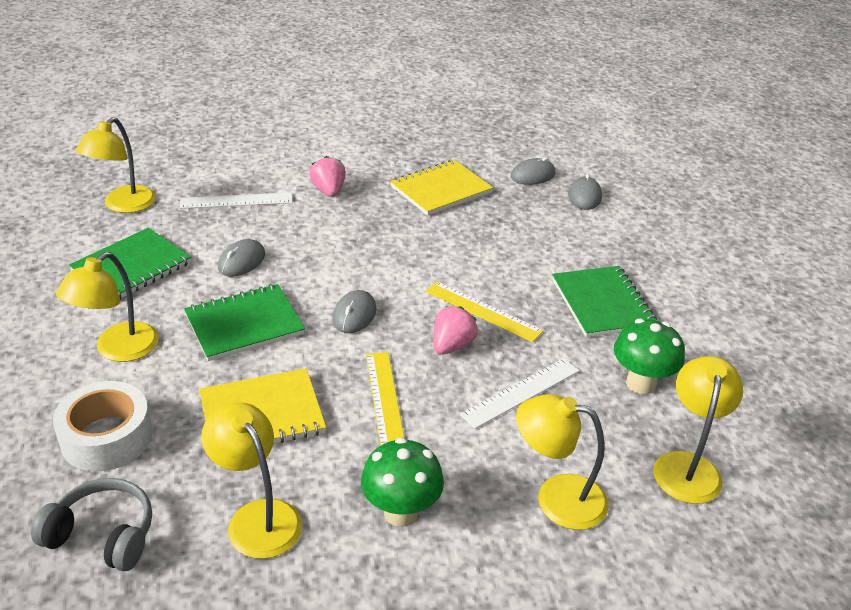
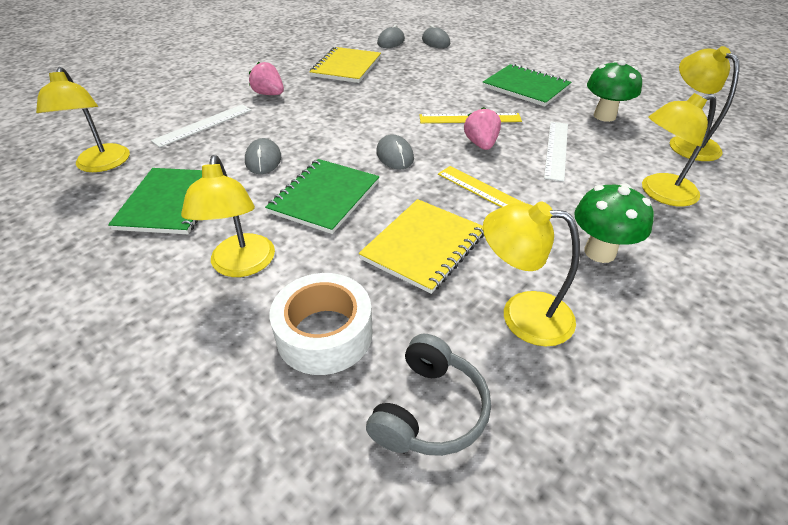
camera: 35 degrees left, 5 degrees up
grey headphones [31,478,152,571] -> grey headphones turned 135 degrees clockwise [366,334,491,456]

